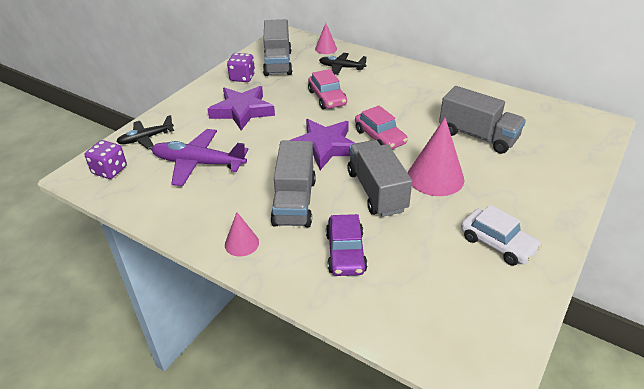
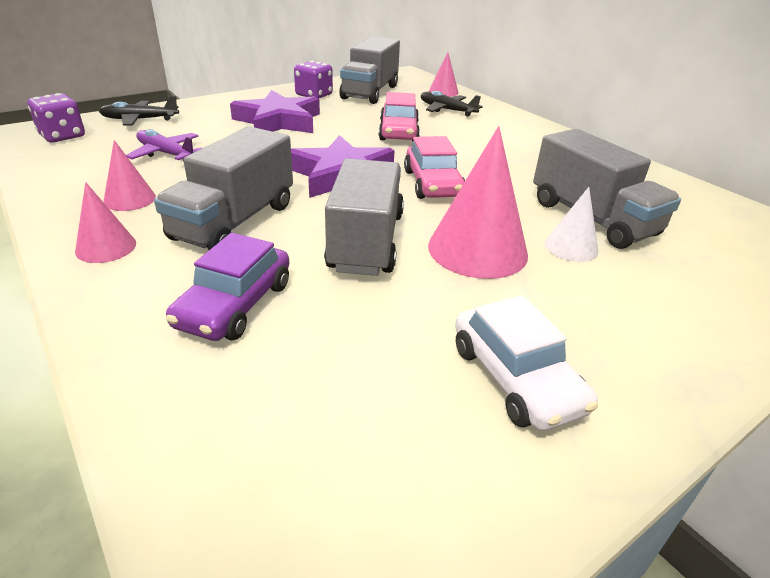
camera: 20 degrees right, 5 degrees down
purple plane [151,129,248,186] -> purple plane [126,129,202,160], size x0.61
none -> pink cone [103,140,156,211]
none -> white cone [545,187,598,262]

